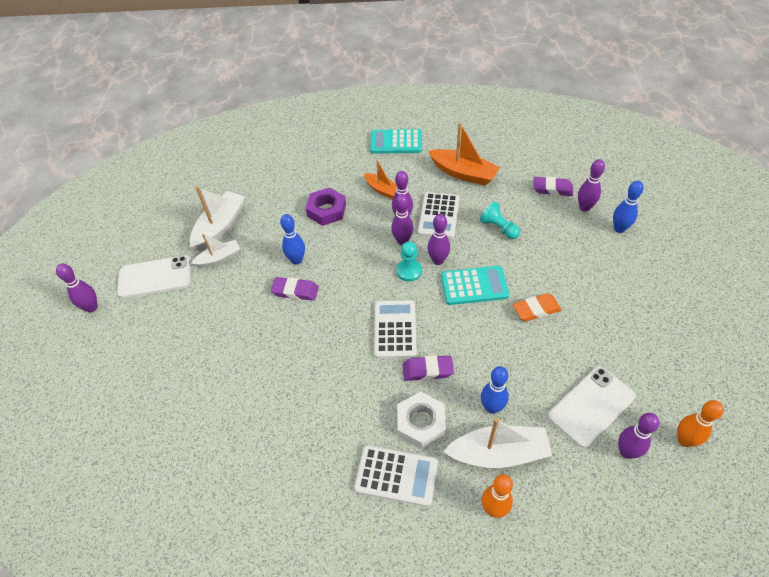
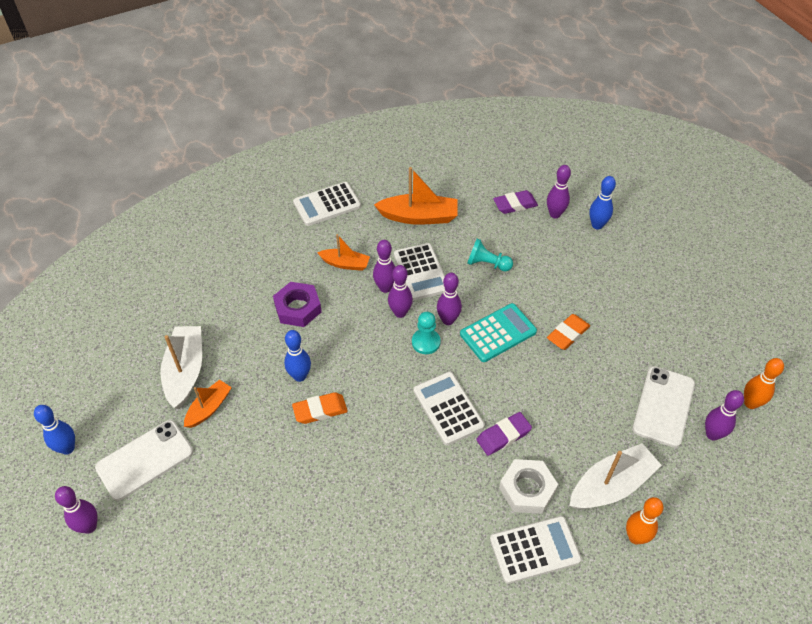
camera: 30 degrees left, 0 degrees up
white boat [191,234,240,268] -> orange boat [184,380,232,428]
purple eraser [271,277,319,301] -> orange eraser [292,392,348,424]
turquoise calculator [370,129,422,154] -> white calculator [293,182,361,226]
blue bowling pin [481,366,509,414] -> blue bowling pin moved to [34,405,75,455]

